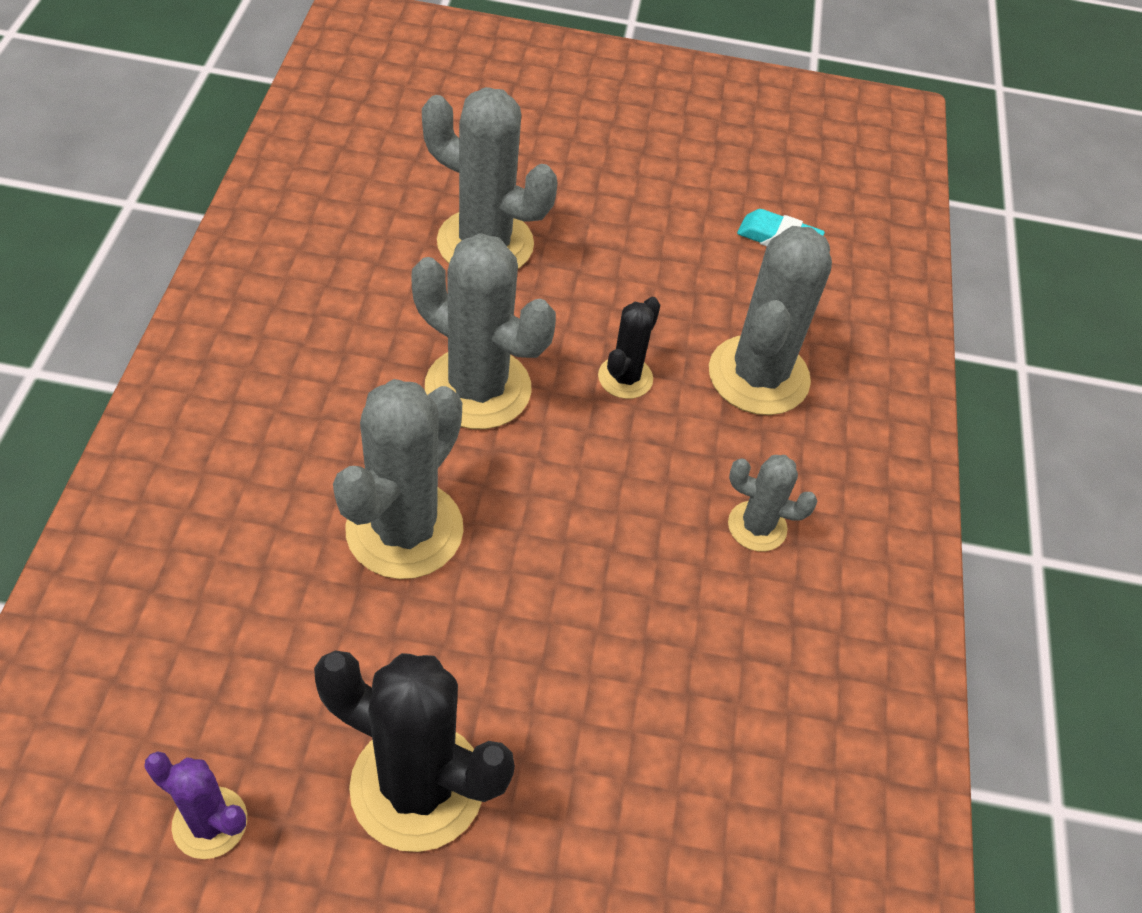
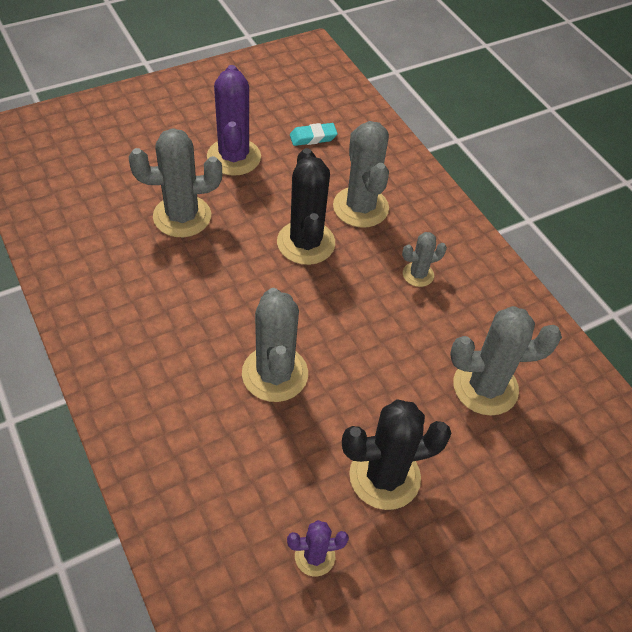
camera: 35 degrees left, 0 degrees up
grey cactus [411,233,556,429] -> grey cactus moved to [450,306,562,416]
black cactus [598,297,660,399] -> black cactus [277,148,335,265], size x1.88
none -> purple cactus [207,65,261,176]

